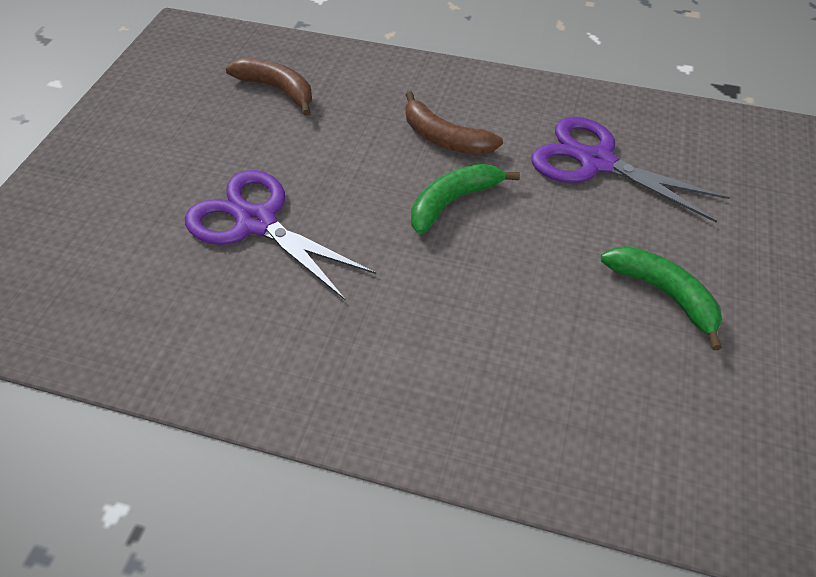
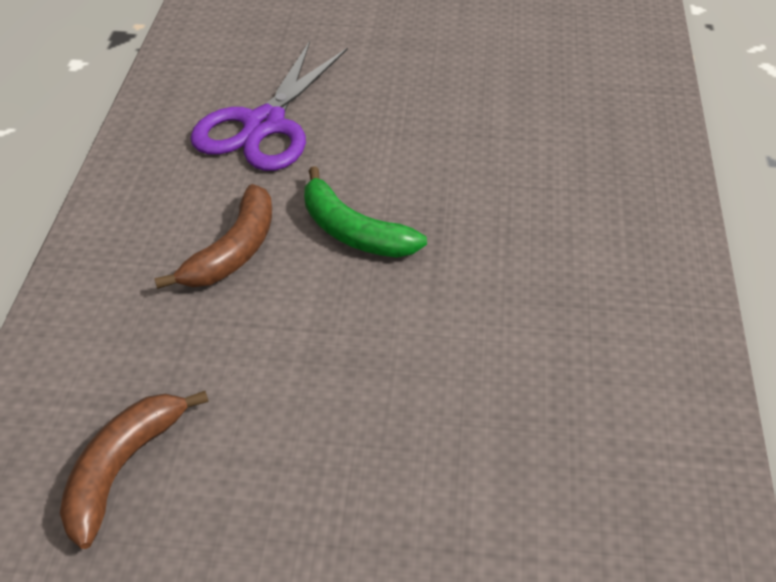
camera: 100 degrees left, 5 degrees down
purple scissors [185,170,376,301] -> none
green banana [601,246,722,350] -> none

